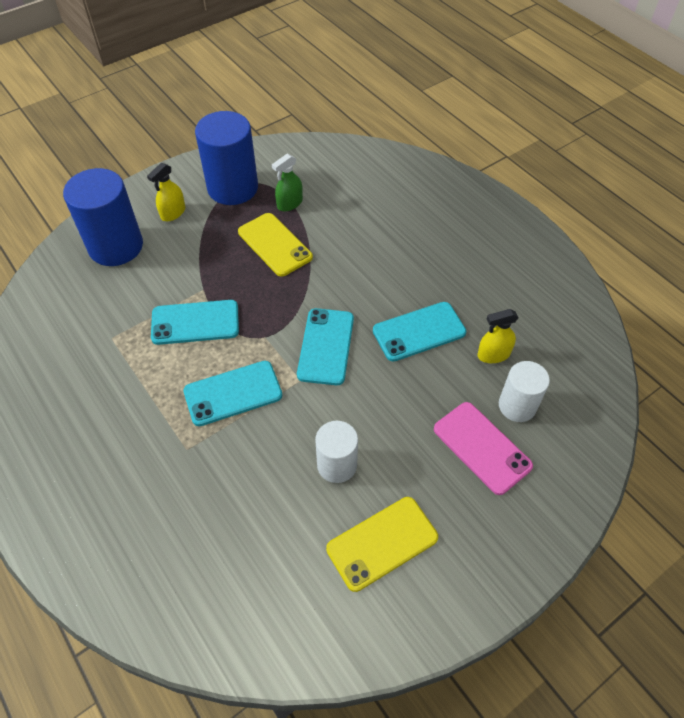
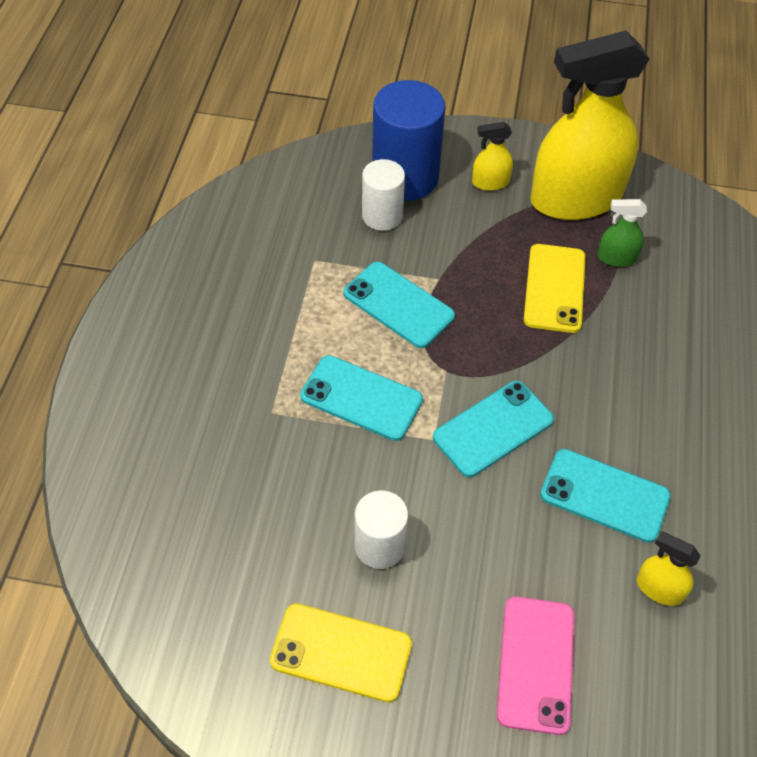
camera: 45 degrees right, 0 degrees up
blue cylinder [195,111,258,205] -> yellow spray bottle [530,30,650,220]
white cylinder [499,361,550,422] -> white cylinder moved to [362,159,405,231]

